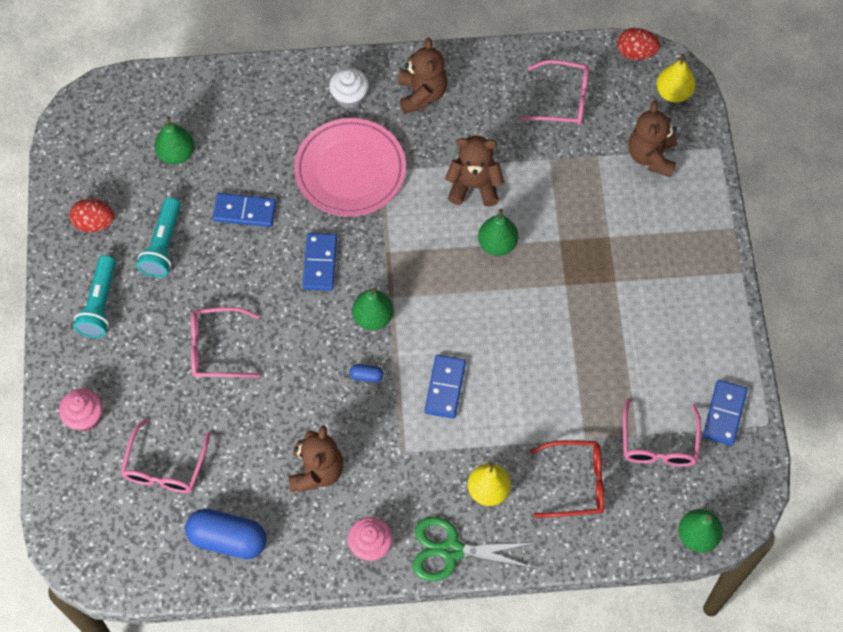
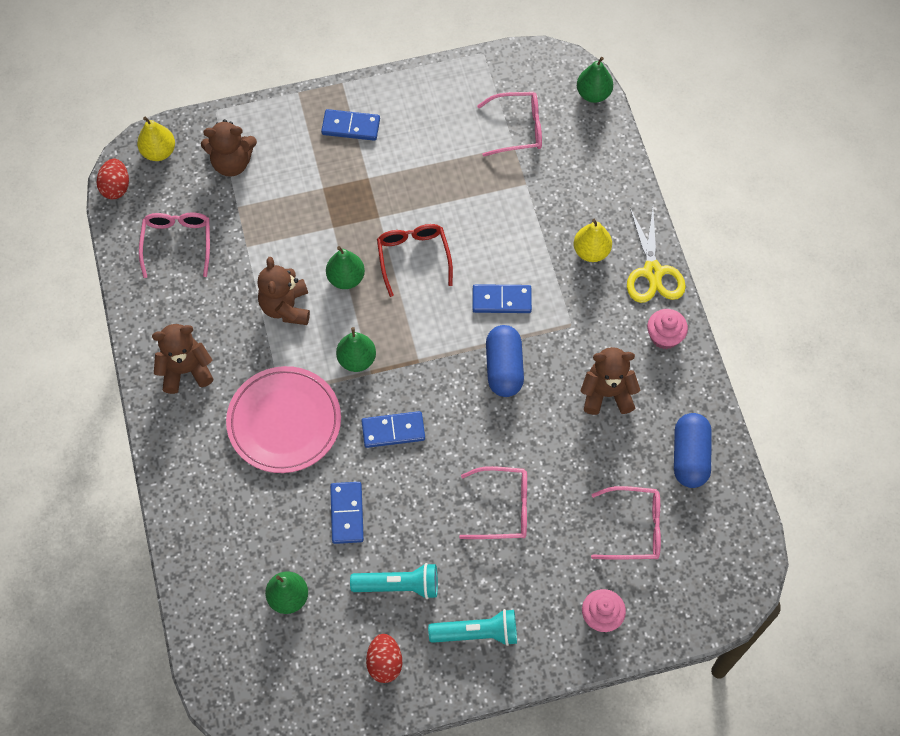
camera: 100 degrees left, 0 degrees up
pink glasses [191,307,261,378] -> pink glasses turned 75 degrees counterclockwise [459,466,527,539]
white cupcake [329,68,369,108] -> none
blue capsule [349,364,384,383] -> blue capsule [486,325,524,397], size x2.30
green pear [352,287,393,330] -> green pear moved to [336,327,376,372]
green scissors [412,517,536,581] -> yellow scissors [627,208,686,303]
red glasses [530,440,604,518] -> red glasses moved to [377,224,453,297]
blue domino [703,380,748,446] -> blue domino moved to [321,109,380,141]

